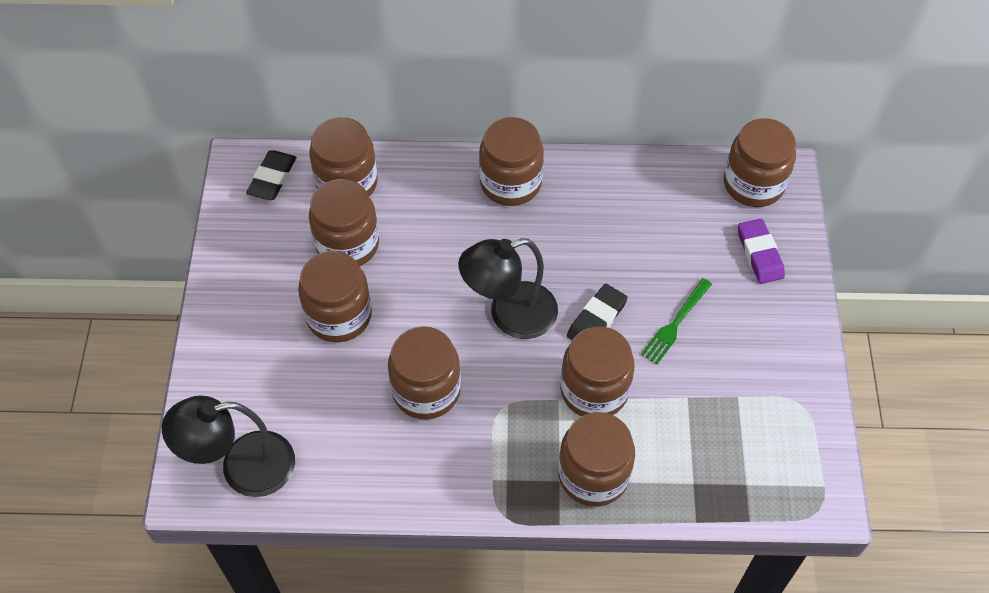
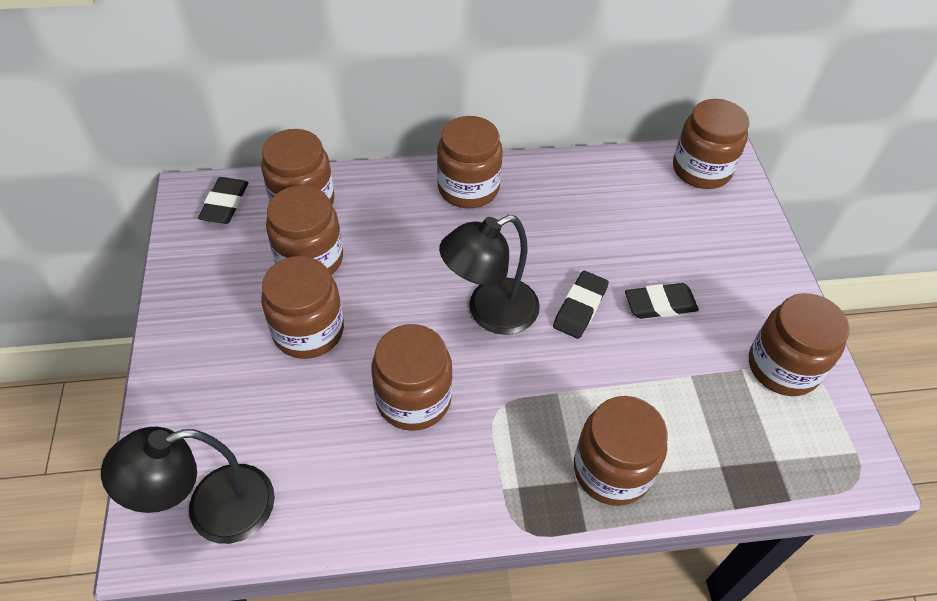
camera: 10 degrees left, 5 degrees down
brown jar [560,326,635,417] -> brown jar moved to [749,293,849,396]
green fork [641,278,712,364] -> black eraser [625,283,699,319]
purple eraser [738,219,785,284] -> none

